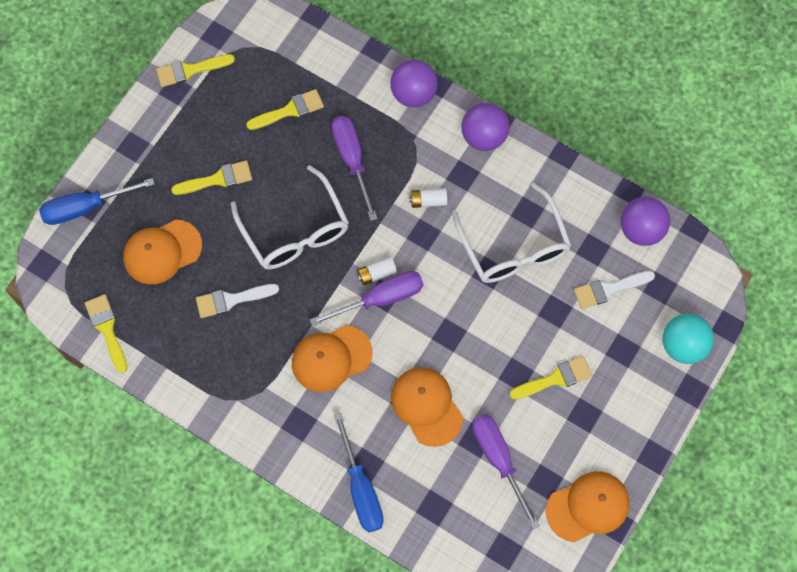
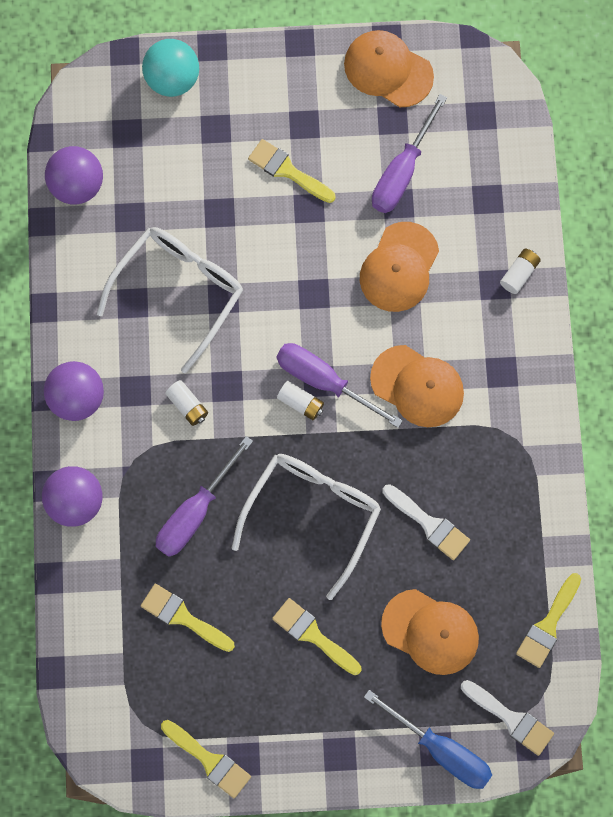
camera: 125 degrees left, 5 degrees up
blue screwdriver [333,412,384,532] -> white battery [500,249,541,294]
white brush [574,271,655,309] -> white brush moved to [461,680,554,756]

